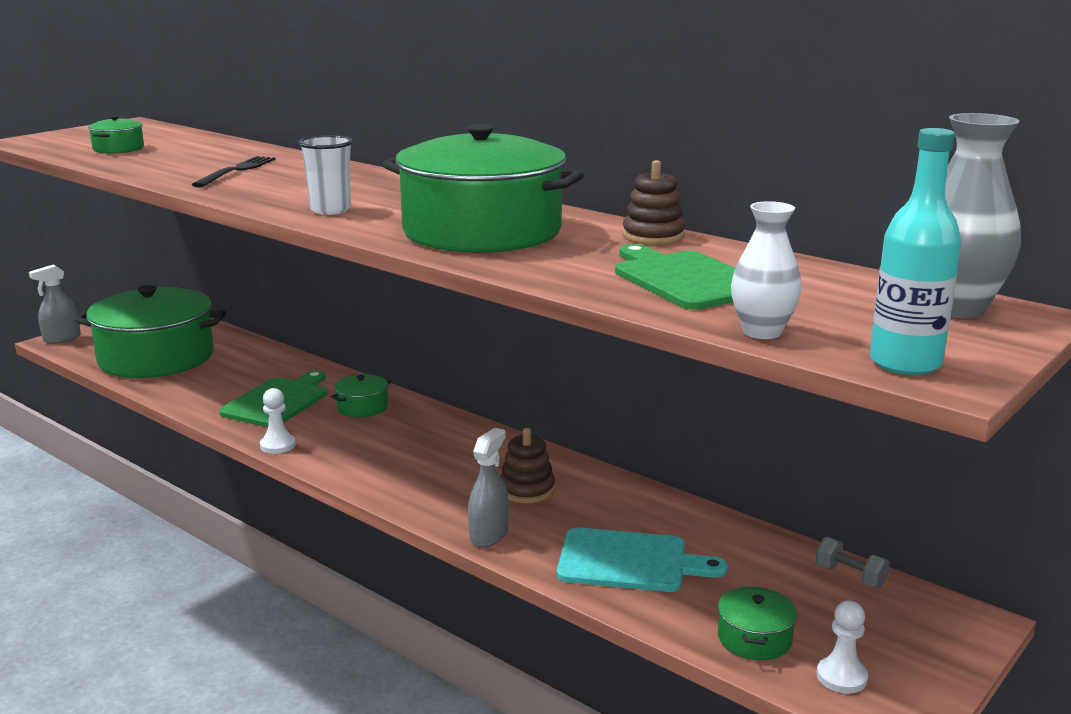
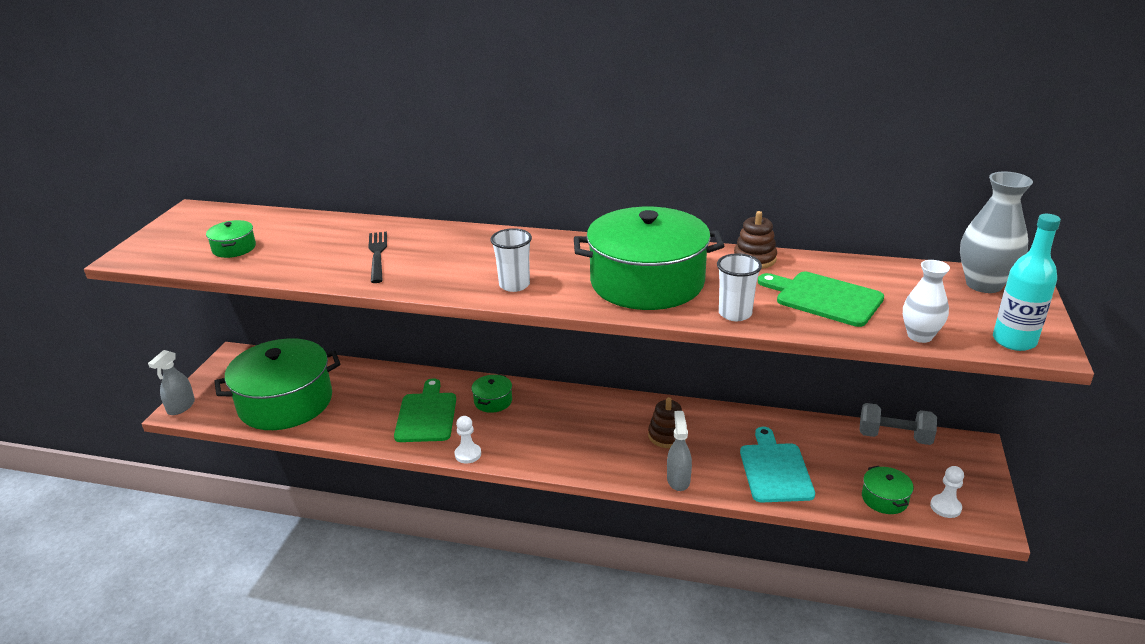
camera: 25 degrees left, 10 degrees up
turquoise cutting board [557,528,728,592] -> turquoise cutting board turned 75 degrees counterclockwise [740,427,815,502]
grey dumbbell [815,537,890,588] -> grey dumbbell [859,403,937,445], size x1.69
none -> white cup [717,253,762,321]

